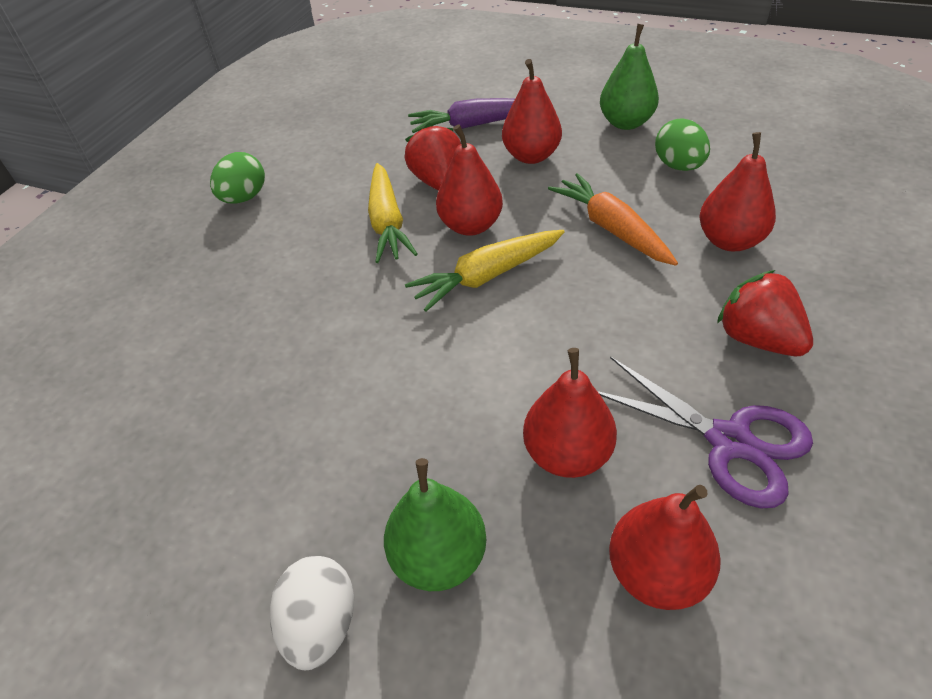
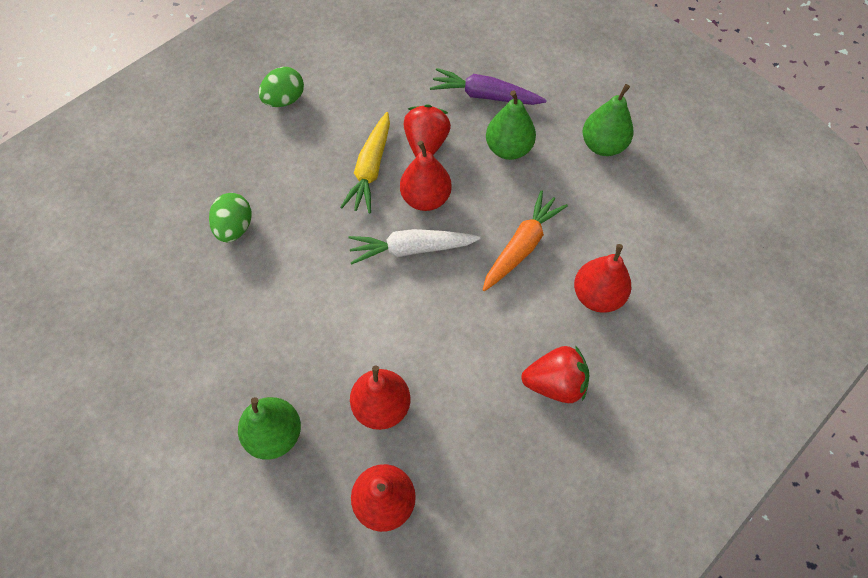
camera: 20 degrees right, 15 degrees up
white egg [270,556,354,670] -> none
yellow carrot [405,230,564,312] -> white carrot [348,229,480,265]
red pear [502,59,562,164] -> green pear [486,90,536,160]
orange carrot [548,173,678,266] -> orange carrot turned 45 degrees clockwise [483,190,568,291]
purple scissors [597,356,813,508] -> none
green egg [655,118,710,171] -> green egg moved to [209,193,252,242]
red strawberry [717,270,813,356] -> red strawberry turned 105 degrees clockwise [521,346,590,403]

